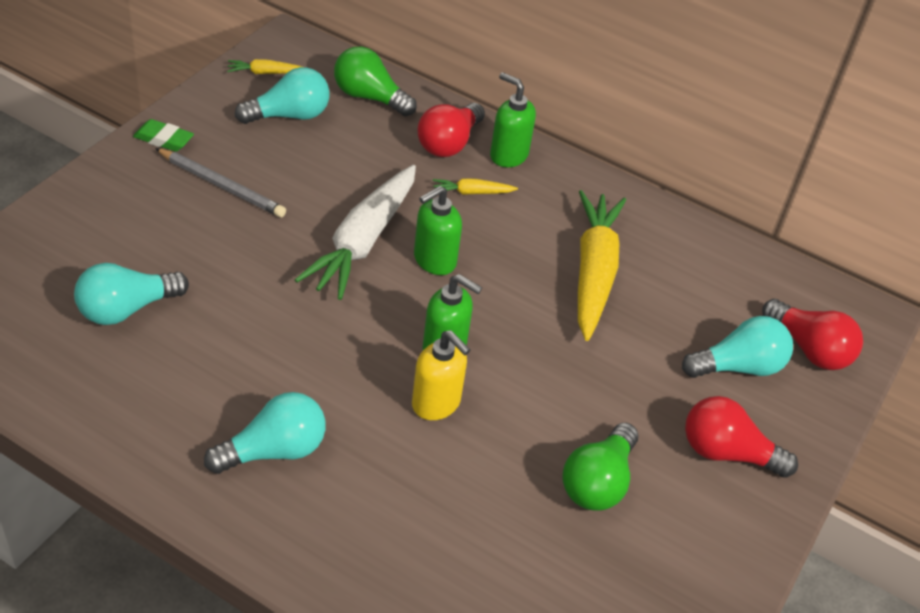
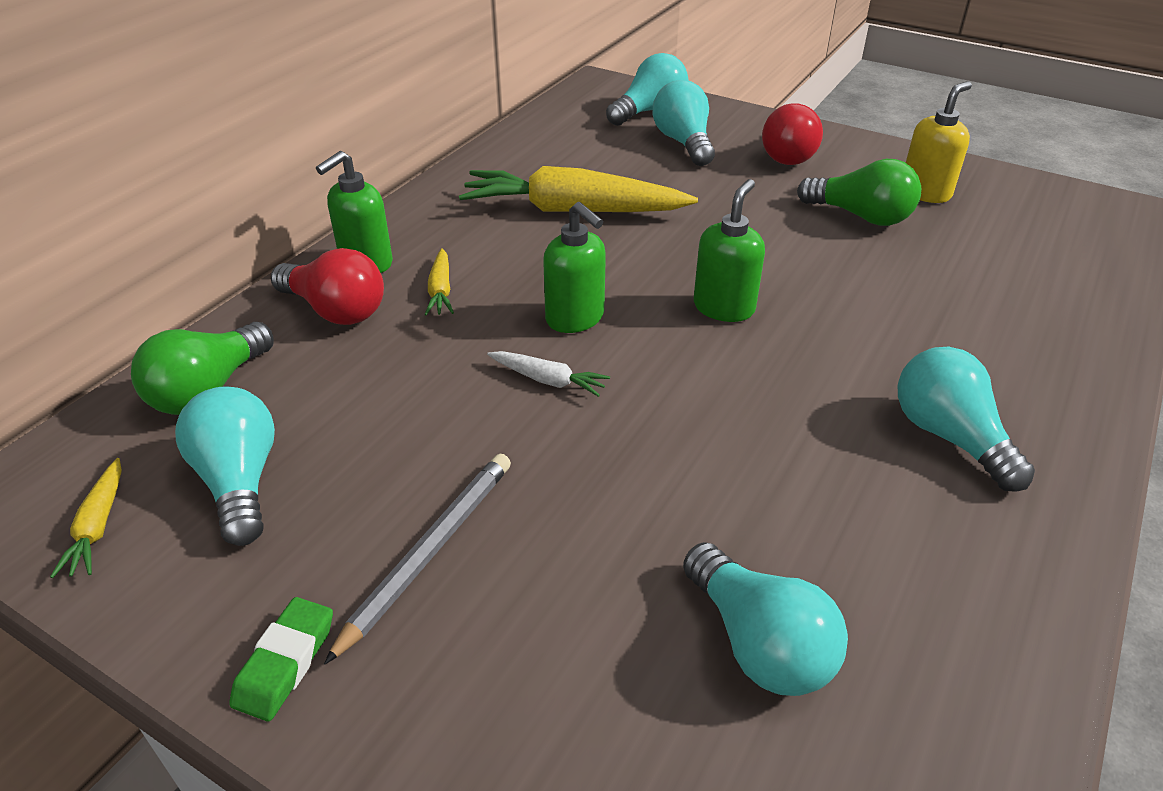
camera: 85 degrees left, 5 degrees down
white carrot [295,165,416,300] -> white carrot [487,351,610,397], size x0.43
yellow soap dispenser [412,330,471,420] -> yellow soap dispenser moved to [906,81,972,203]
red light bulb [762,299,863,370] -> turquoise light bulb [606,53,688,126]

